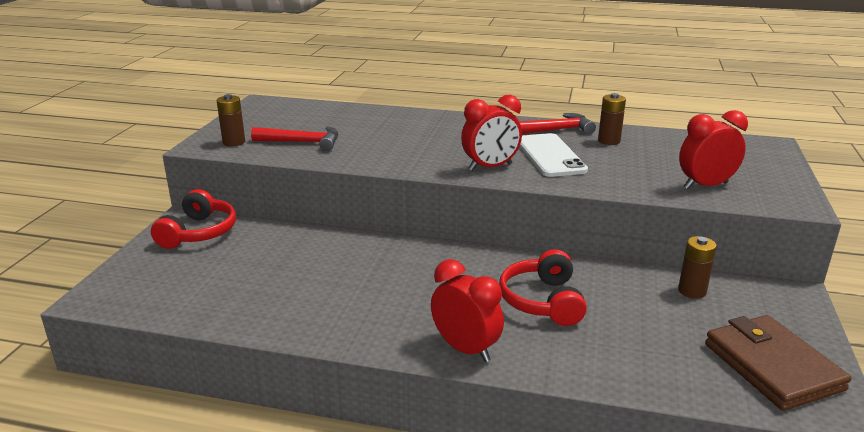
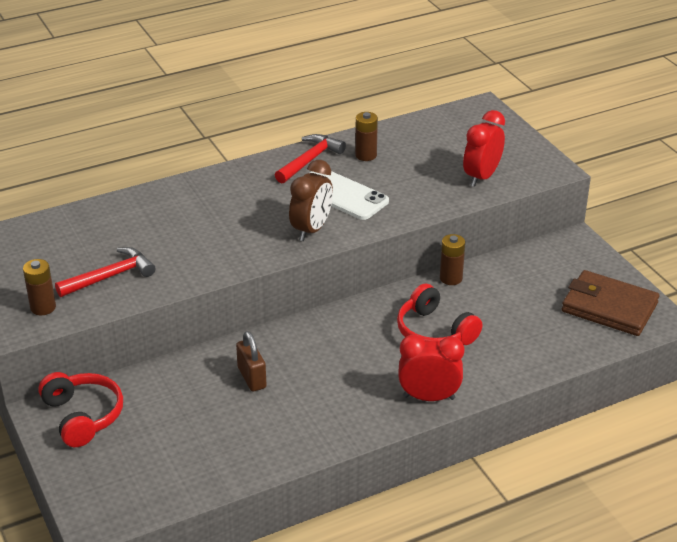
camera: 40 degrees left, 10 degrees up
red clock [461,95,522,171] -> brown clock [289,160,333,241]
brown battery [678,236,717,299] -> brown battery moved to [440,234,465,285]
none -> brown padlock [236,331,267,391]

